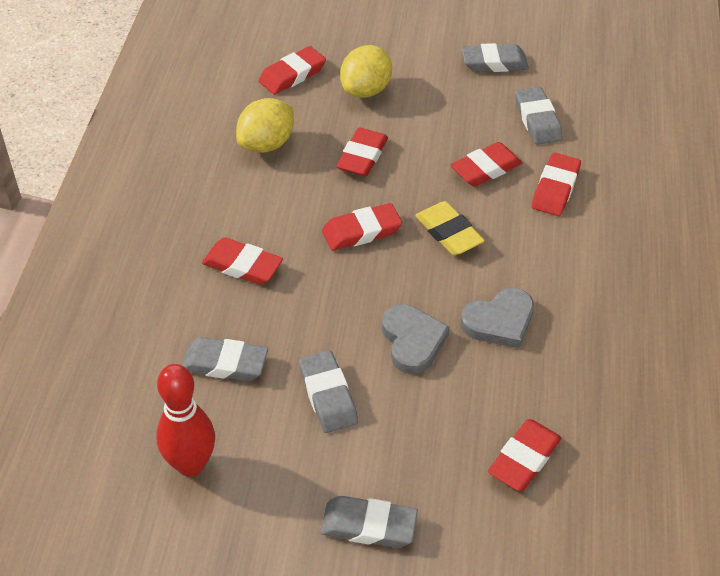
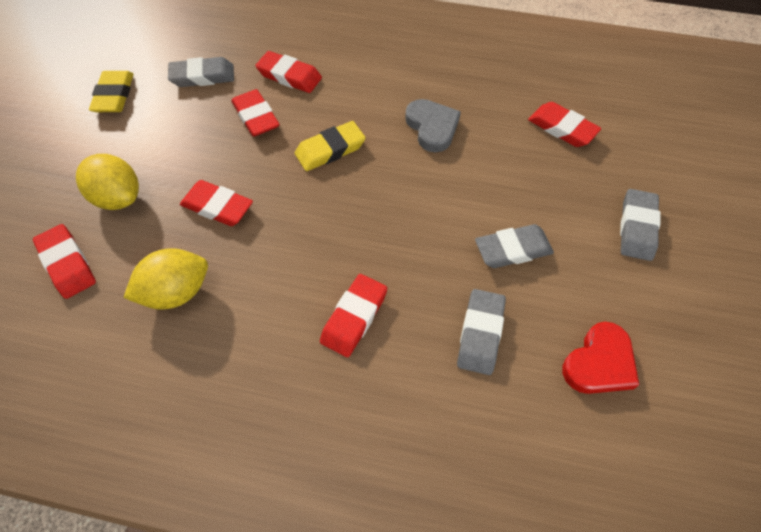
camera: 85 degrees left, 10 degrees up
red bowling pin [156,364,215,477] -> red heart [562,322,639,394]
yellow lemon [236,98,294,153] -> yellow lemon turned 75 degrees counterclockwise [123,248,208,309]
red eraser [322,203,402,251] -> none
grey heart [382,304,450,374] -> none
grey eraser [461,43,529,72] -> yellow eraser [89,71,134,112]

